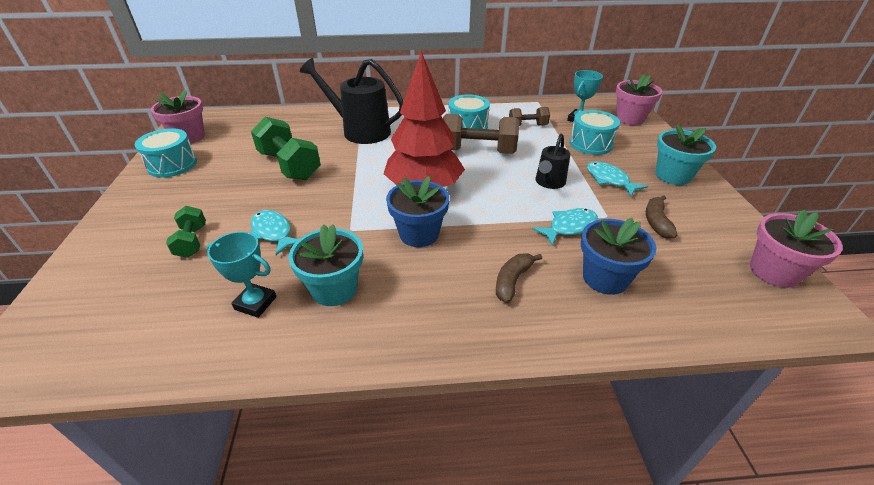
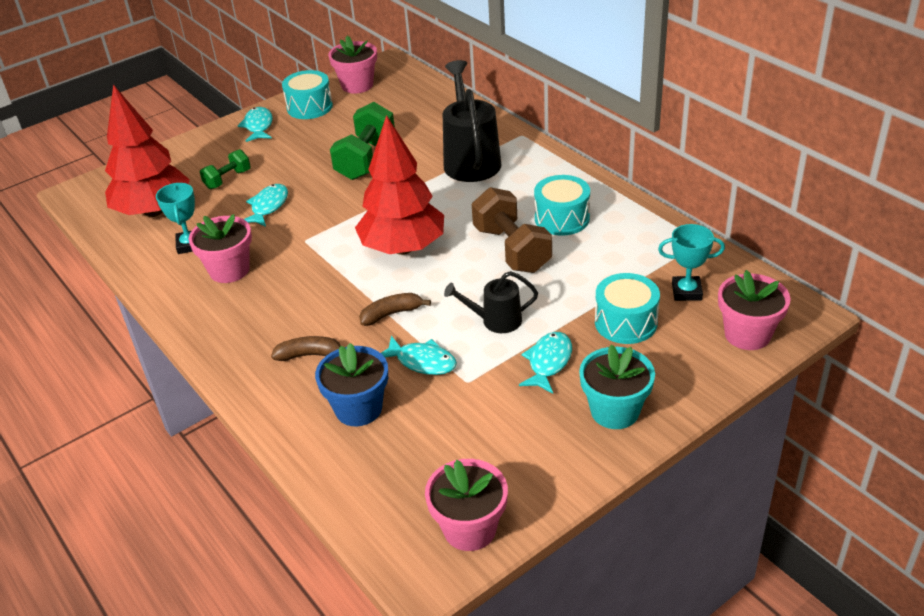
camera: 60 degrees right, 0 degrees up
turquoise flower pot [288,224,363,306] -> pink flower pot [189,214,252,283]
blue flower pot [386,176,449,247] -> none
brown dumbbell [509,107,550,126] -> none
brown banana [646,195,677,239] -> brown banana moved to [359,293,431,326]
none -> red tree [105,85,190,217]
none -> turquoise fish [238,107,273,142]

